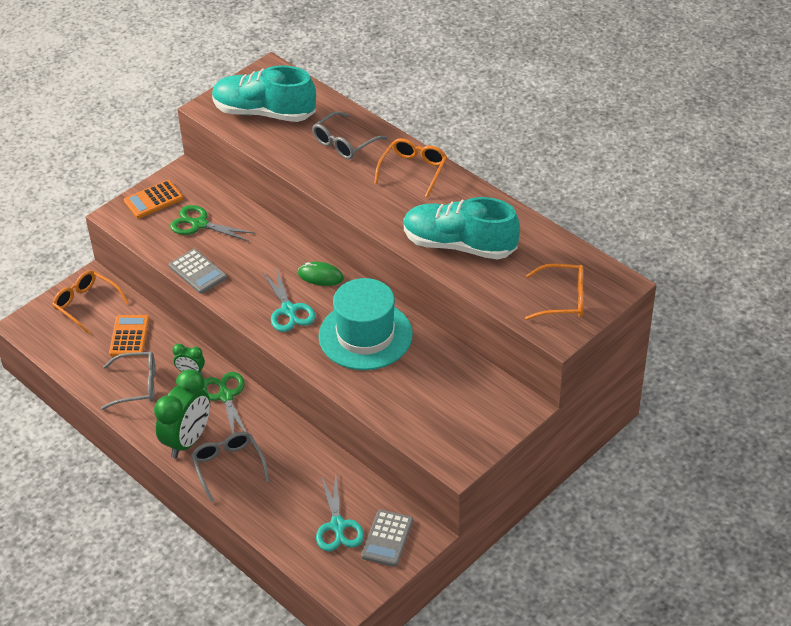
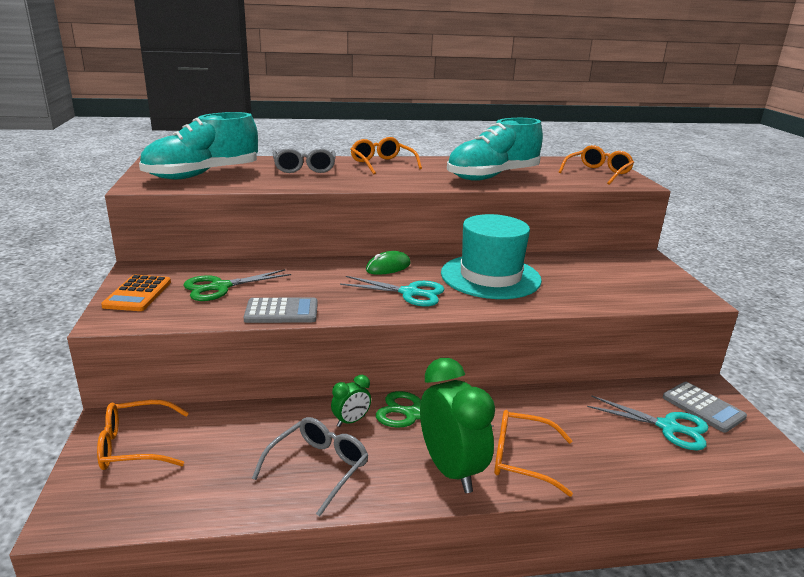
camera: 55 degrees left, 20 degrees down
orange calculator [109,315,149,357] -> none
grey glasses [191,432,269,502] -> orange glasses [494,410,573,497]

